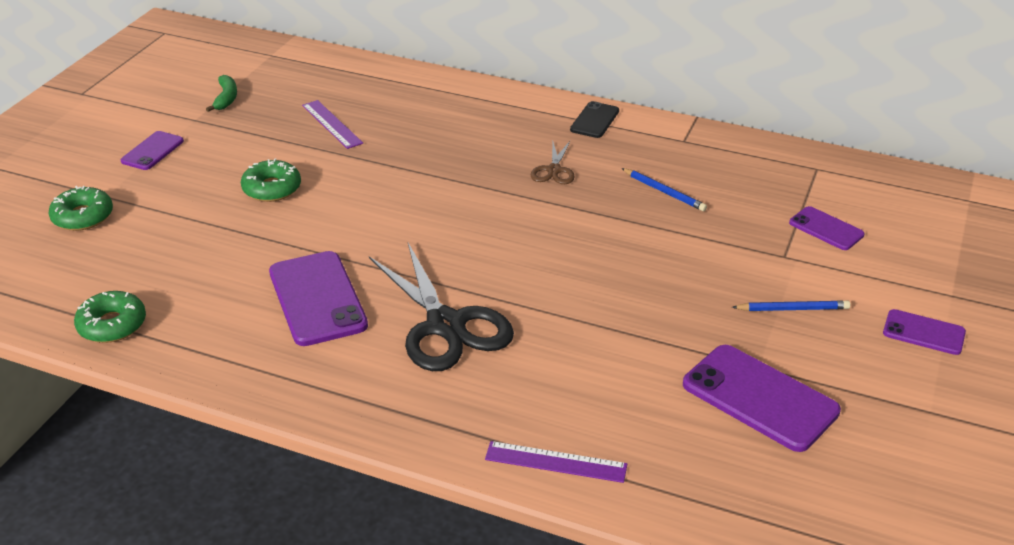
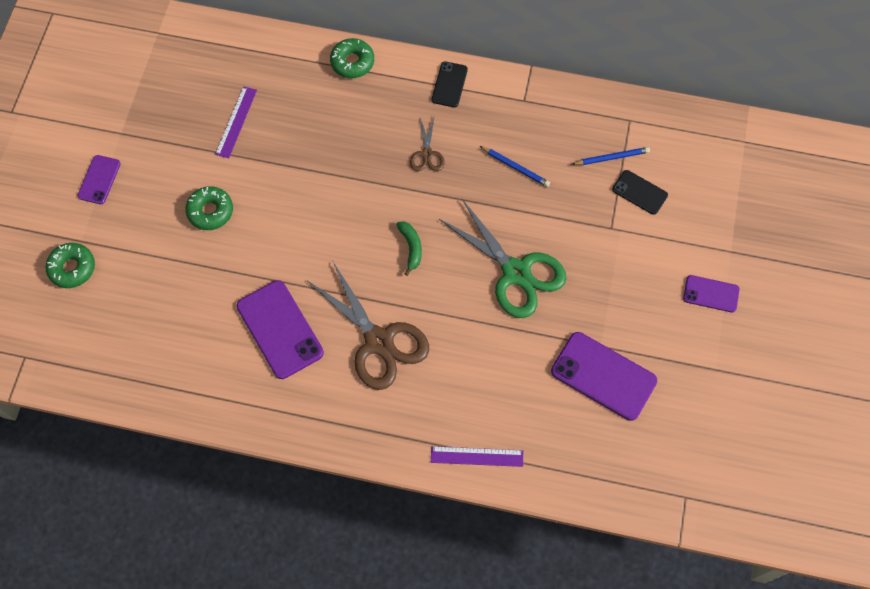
camera: 10 degrees left, 30 degrees up
green donut [74,291,146,343] -> green donut moved to [330,38,374,78]
green banana [206,75,237,112] -> green banana moved to [396,221,422,276]
purple ruler [302,100,363,149] -> purple ruler turned 60 degrees clockwise [215,86,257,158]
black scissors [369,243,514,371] -> brown scissors [308,260,429,390]
blue pencil [732,300,850,311] -> blue pencil moved to [572,147,650,165]
purple phone [789,206,865,250] -> black phone [612,170,668,215]
none -> green scissors [439,199,567,318]

